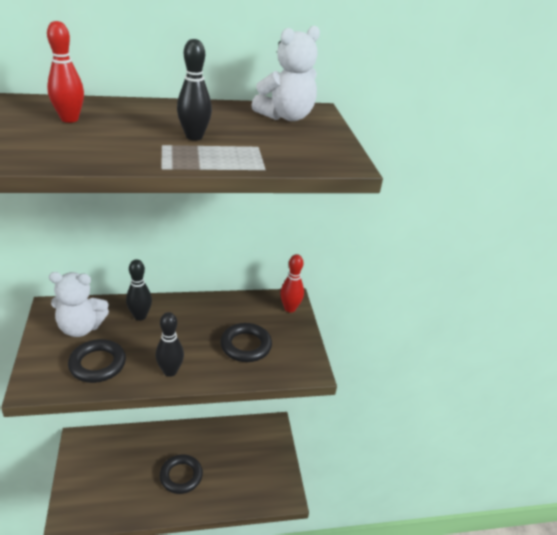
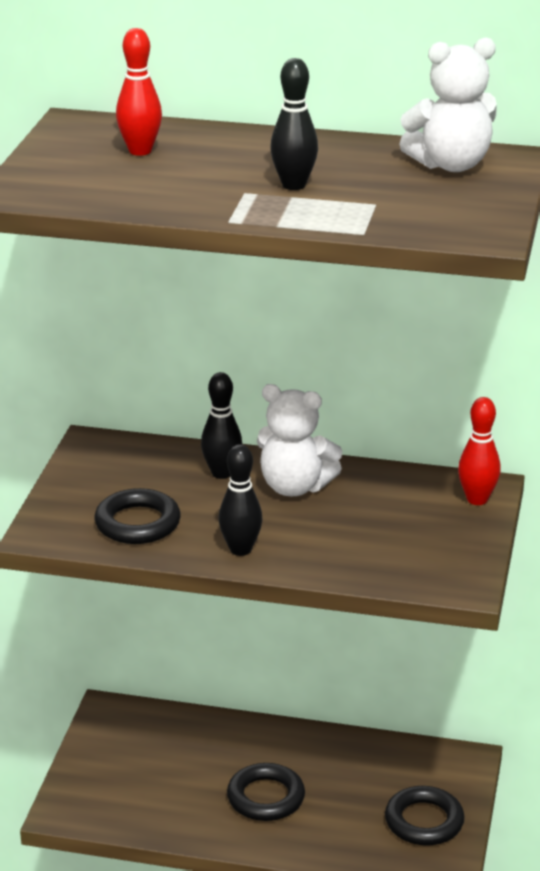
camera: 25 degrees right, 5 degrees down
white teddy bear [49,272,109,337] -> white teddy bear moved to [257,384,343,496]
black ring [220,323,272,362] -> black ring moved to [385,786,464,845]

